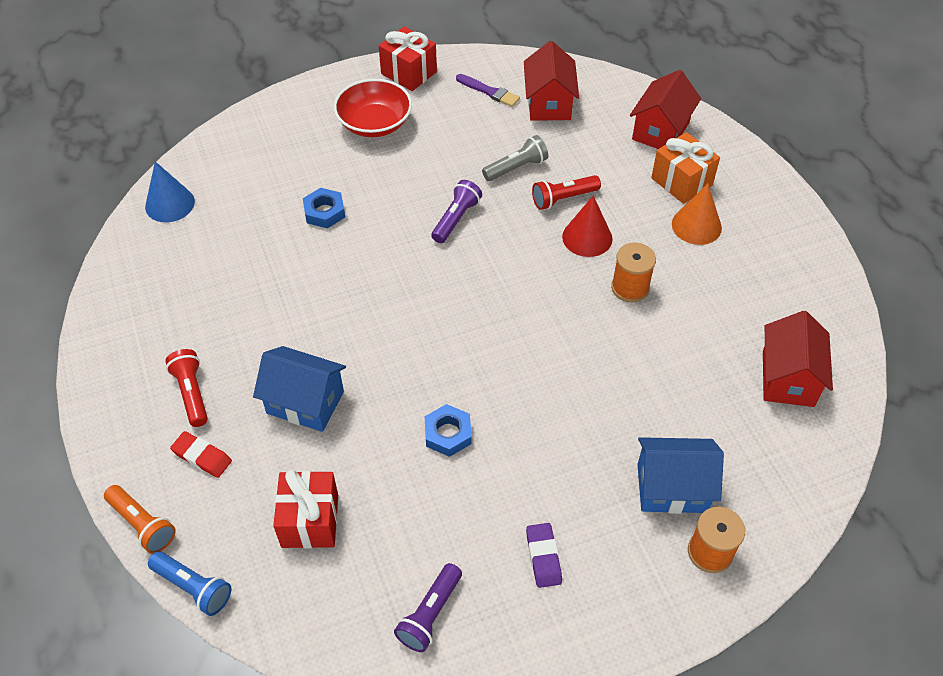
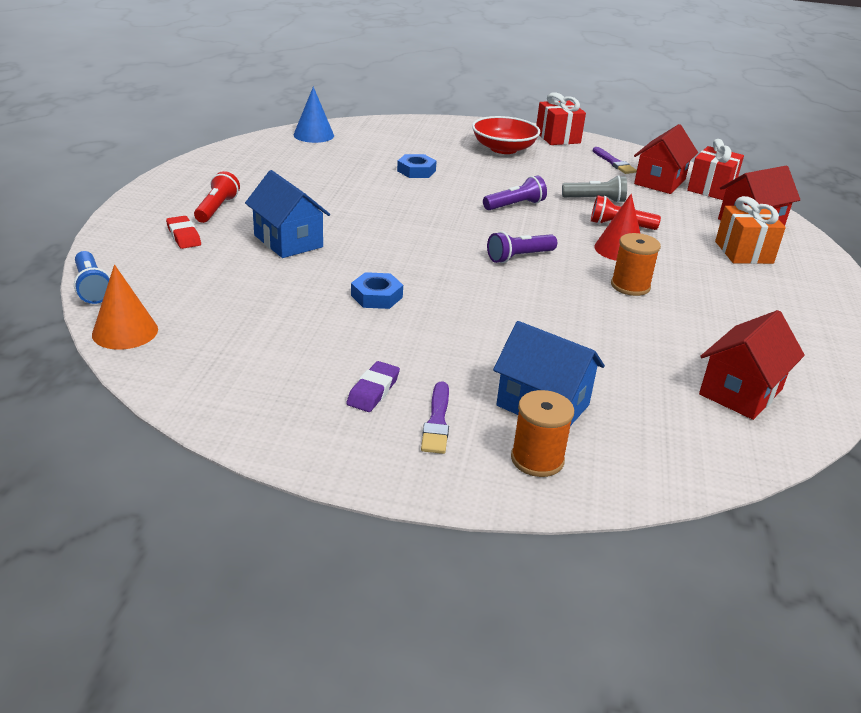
camera: 30 degrees right, 20 degrees down
orange flashlight [104,485,176,554] -> none
red gift [273,470,338,548] -> red gift moved to [687,139,744,200]
purple flashlight [394,563,462,652] -> purple flashlight moved to [487,231,557,263]
orange cone [672,184,722,245] -> orange cone moved to [92,264,158,350]
none -> purple brush [421,381,449,454]

